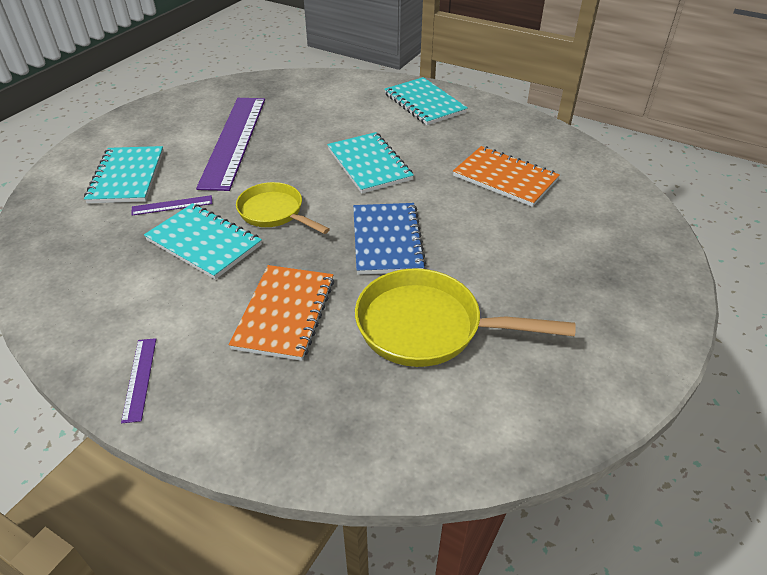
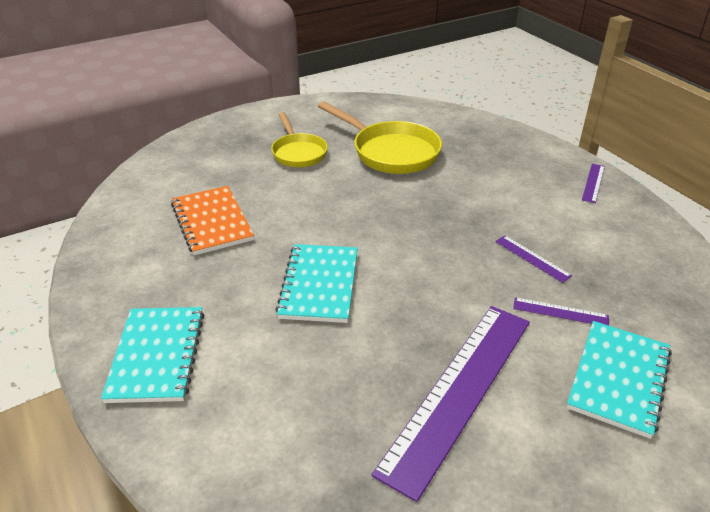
camera: 150 degrees left, 5 degrees down
turquoise notebook [144,203,262,279] -> purple ruler [495,236,572,283]
orange notebook [229,265,334,361] -> none
yellow pan [236,182,330,234] -> yellow pan moved to [271,112,328,167]
blue notebook [353,203,426,275] -> none

